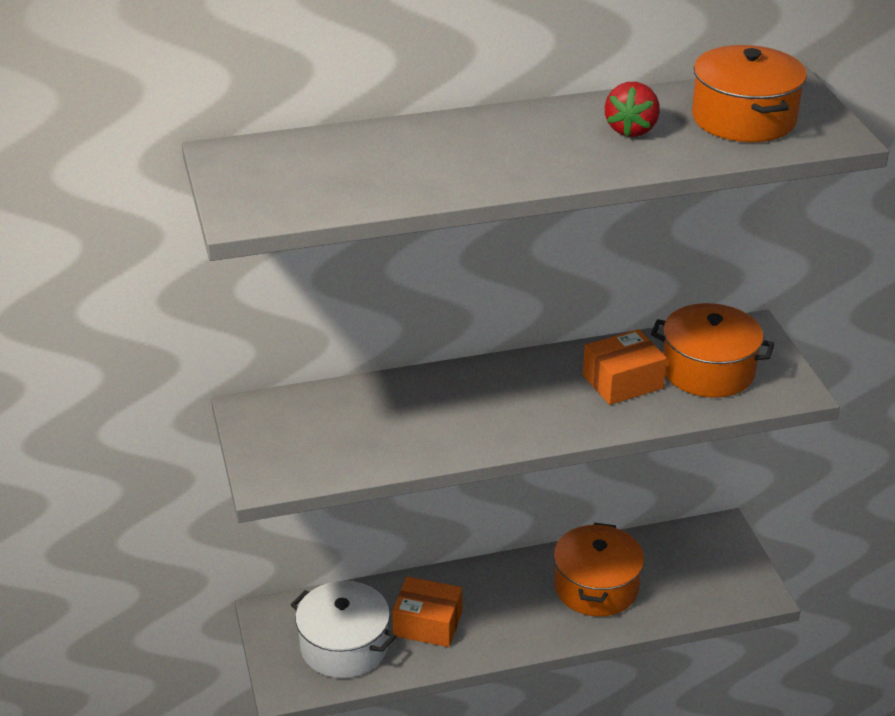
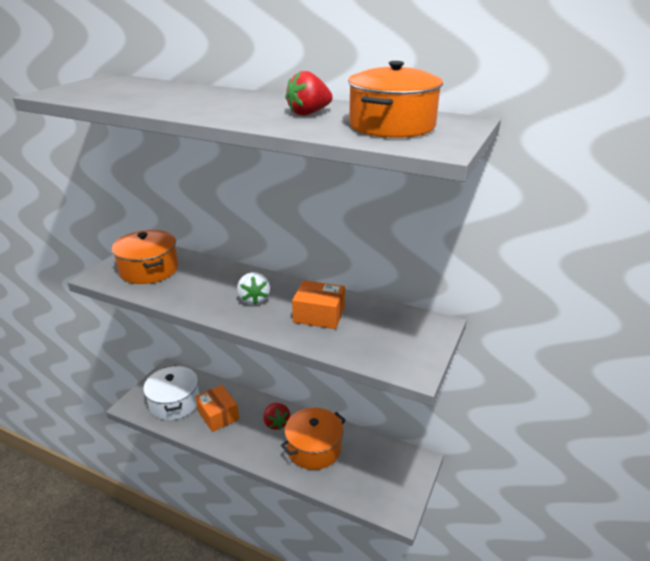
camera: 40 degrees right, 5 degrees down
orange pot [651,303,774,398] -> orange pot moved to [112,230,178,284]
none -> white strawberry [237,272,270,305]
none -> red strawberry [263,403,290,430]

